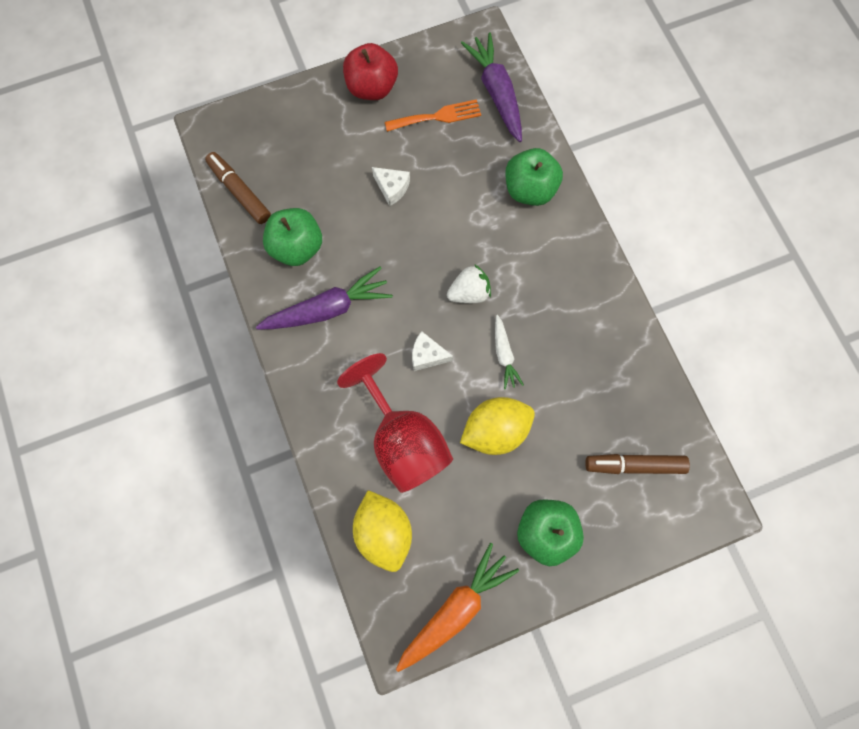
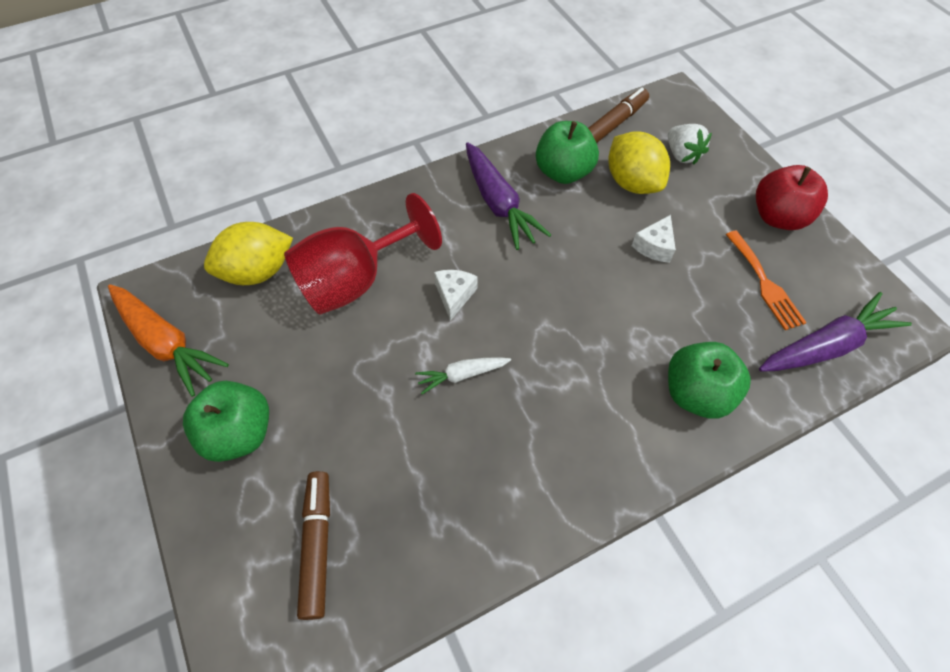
camera: 85 degrees right, 15 degrees down
white strawberry [447,264,491,303] -> white strawberry moved to [668,124,712,165]
yellow lemon [460,397,535,455] -> yellow lemon moved to [608,132,670,194]

